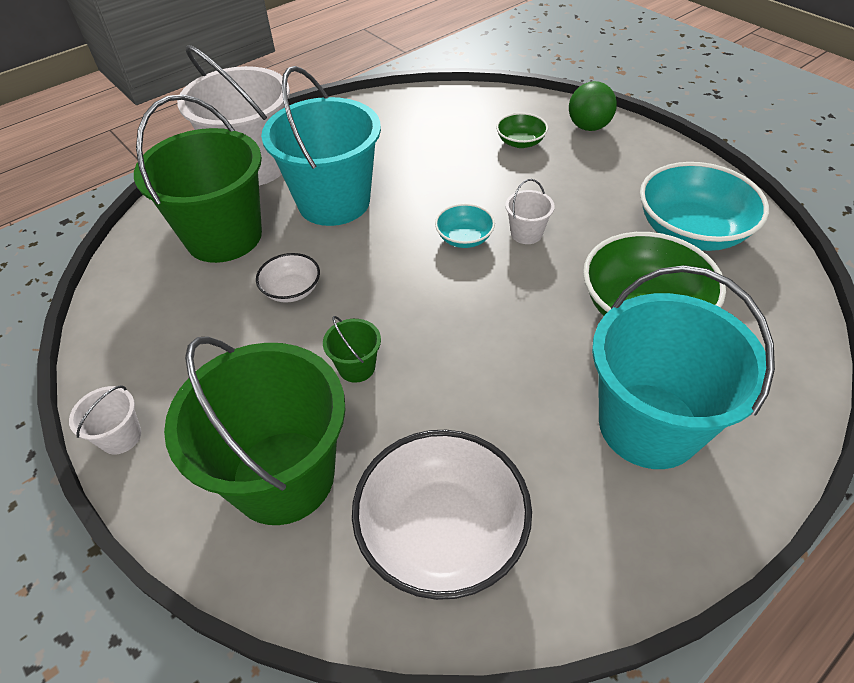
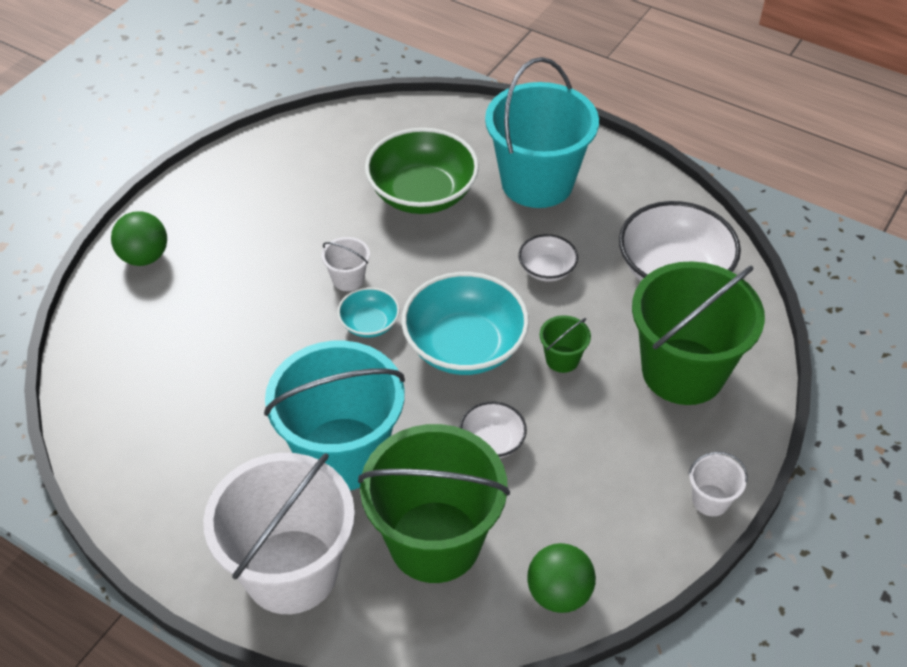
camera: 110 degrees left, 0 degrees up
green bowl [496,113,548,148] -> none
turquoise bowl [640,162,769,251] -> turquoise bowl moved to [401,272,529,375]
none -> white bowl [518,234,578,282]
none -> green ball [528,543,596,613]

